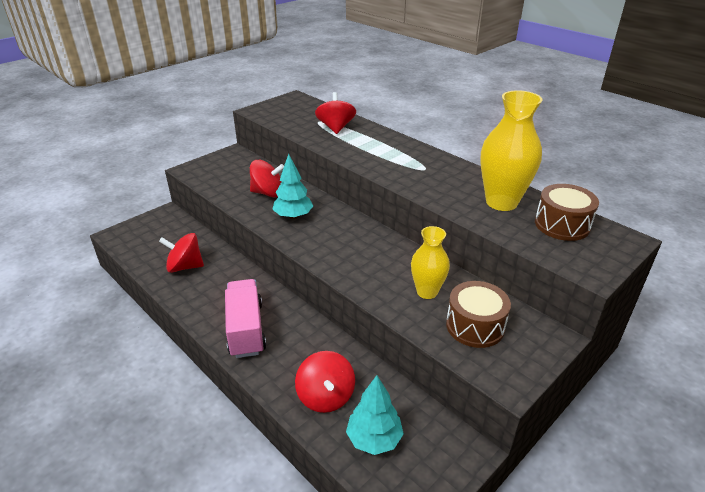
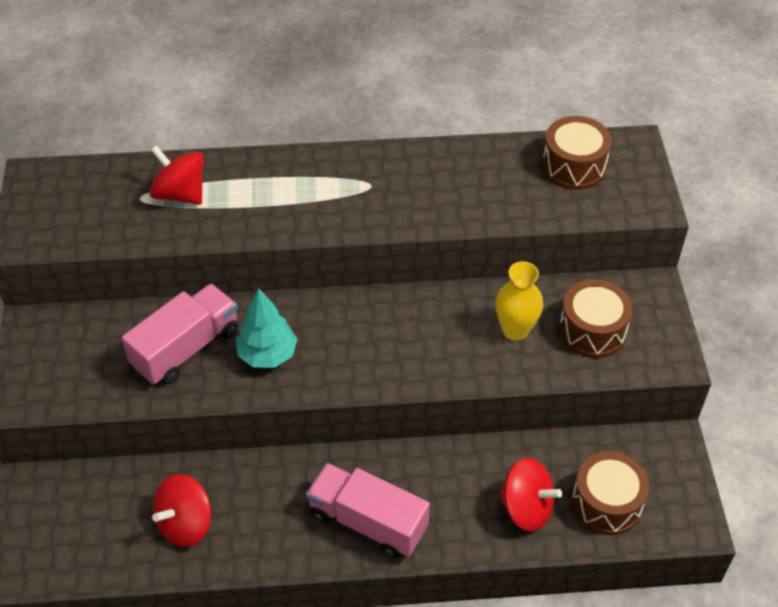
camera: 50 degrees left, 15 degrees up
red spinning top [250,160,284,198] -> pink truck [121,284,238,385]
turquoise tree [346,375,404,455] -> brown drum [572,451,649,535]
yellow vase [481,90,542,211] -> none

